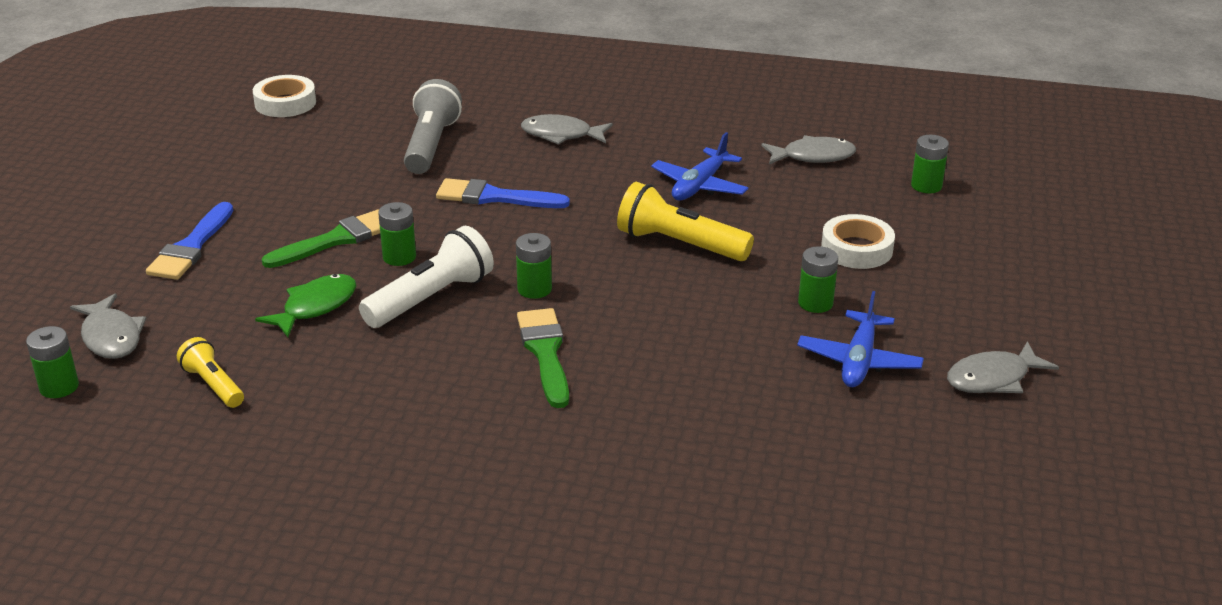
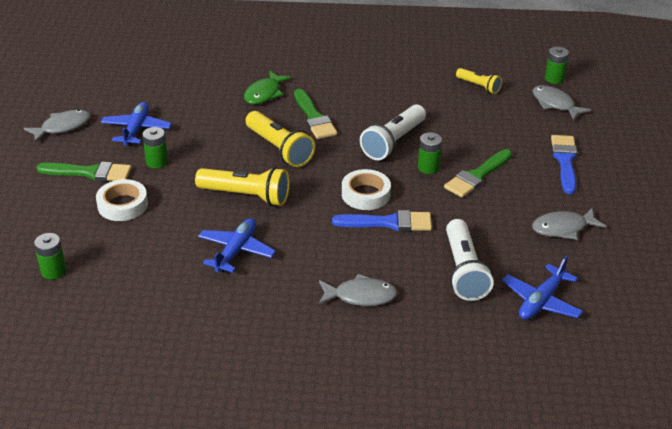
camera: 170 degrees right, 5 degrees up
white tape [253,75,316,117] -> white tape moved to [342,169,391,210]
green fish [255,274,356,337] -> green fish moved to [244,70,292,104]
grey flashlight [404,79,462,174] -> white flashlight [446,219,494,301]
green battery [516,233,552,299] -> none
grey fish [761,135,856,164] -> grey fish moved to [532,208,606,240]
none -> green brush [36,162,131,181]
none -> yellow flashlight [246,111,315,167]
none -> blue plane [502,256,583,320]

